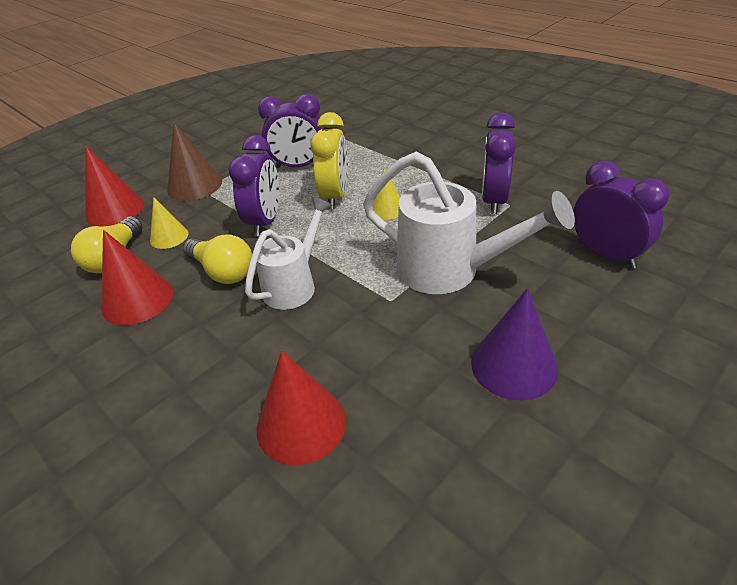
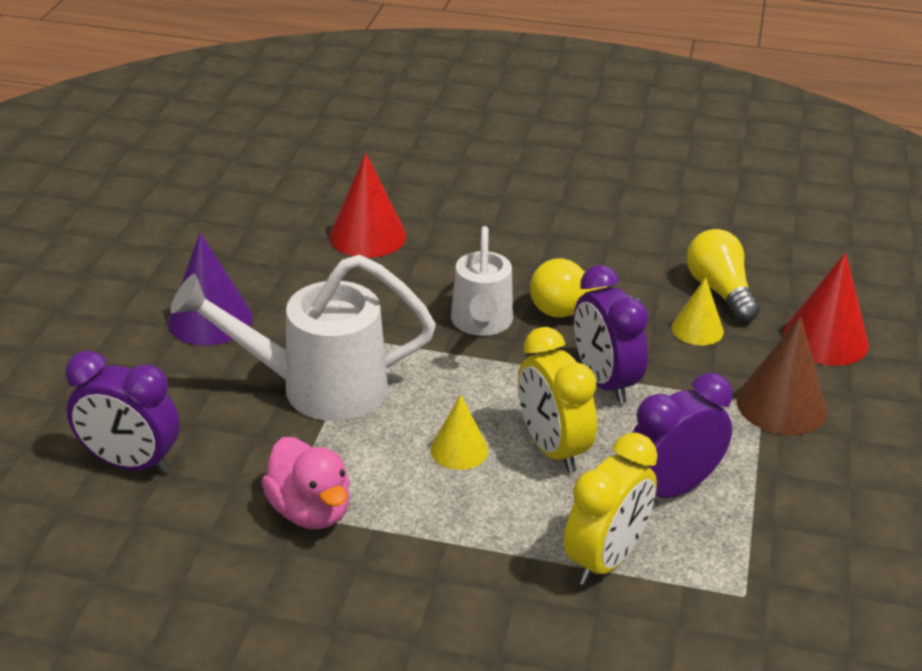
camera: 145 degrees right, 5 degrees down
red cone [102,230,173,325] -> none
purple clock [482,113,516,214] -> pink duck [262,437,350,529]
none -> yellow clock [564,432,658,585]

